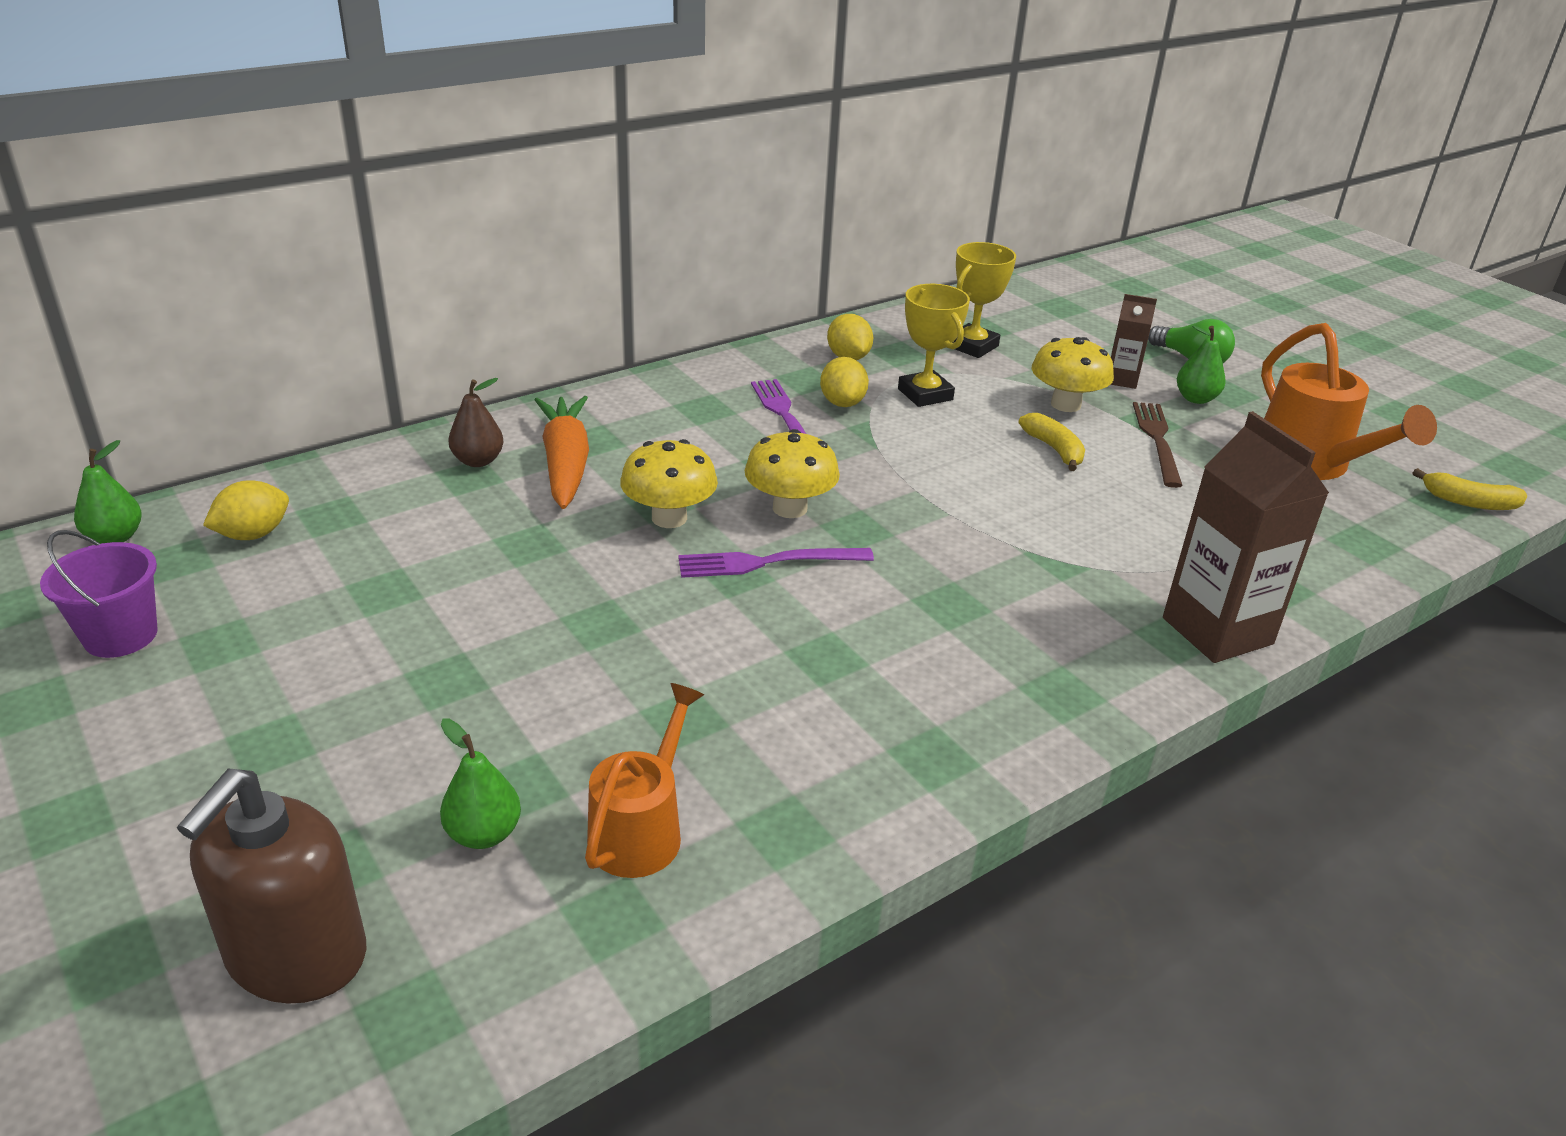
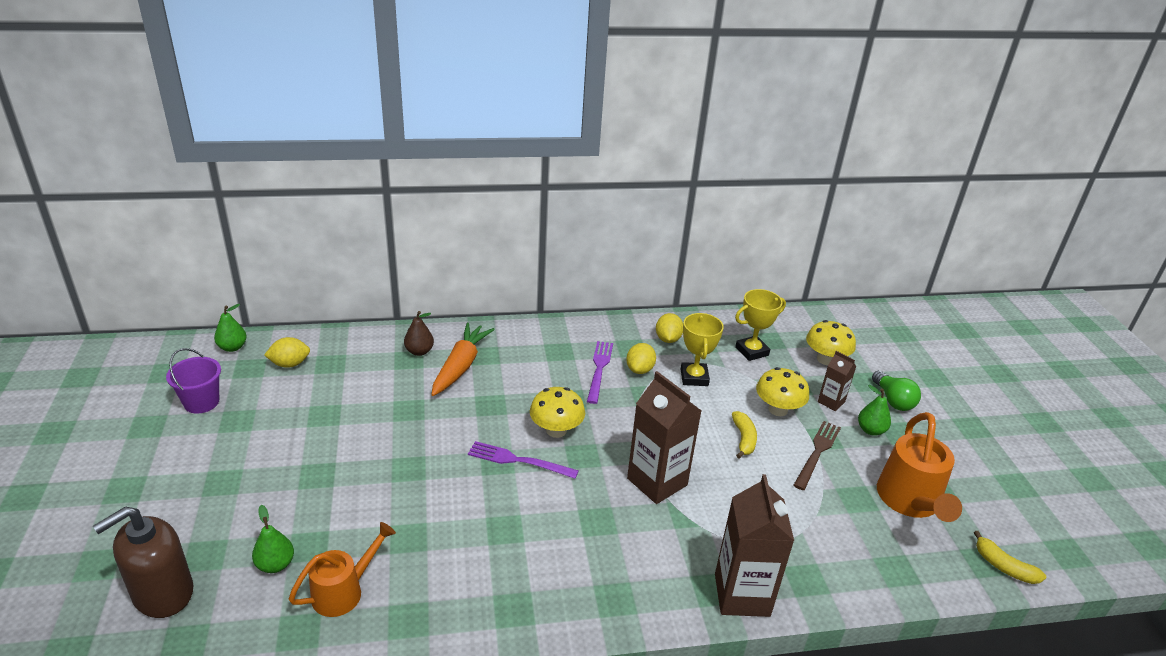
camera: 25 degrees right, 0 degrees up
yellow mushroom [620,439,718,528] -> yellow mushroom moved to [806,320,856,365]
none -> brown carton [627,371,701,504]

